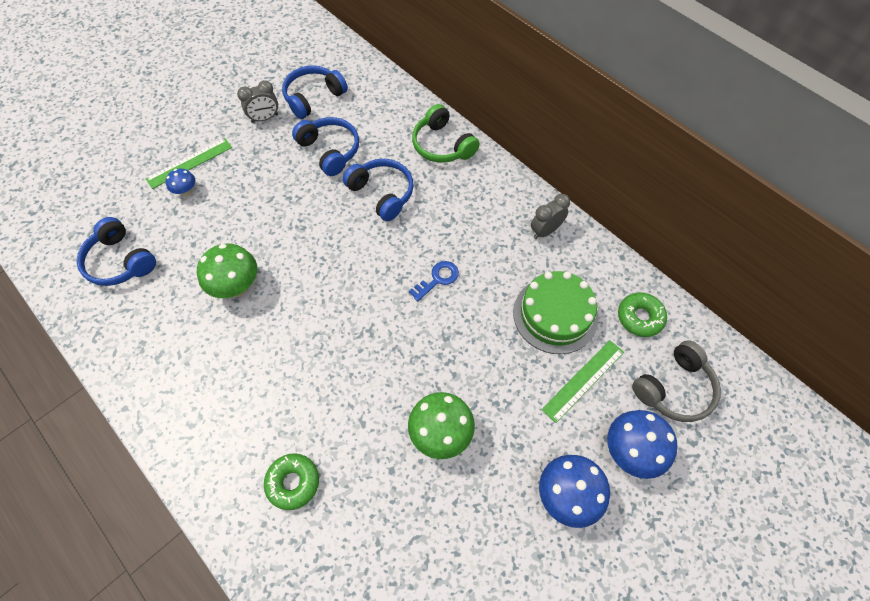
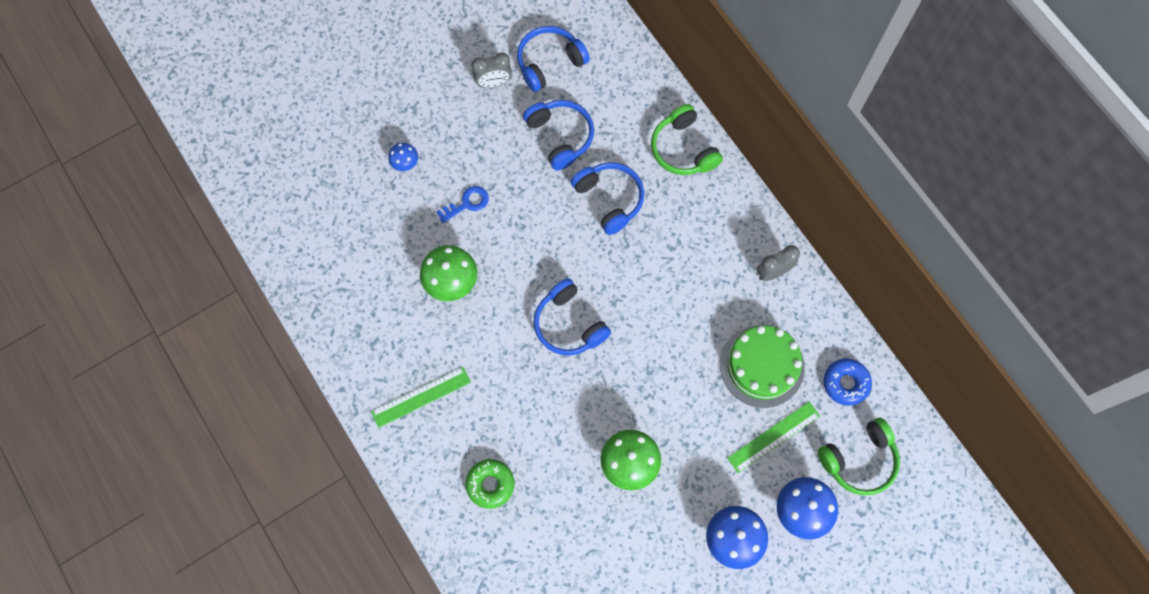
camera: 10 degrees right, 10 degrees up
blue headphones [76,217,156,286] -> blue headphones moved to [534,278,611,355]
green ruler [145,138,232,189] -> green ruler moved to [371,367,471,428]
blue key [409,261,459,302] -> blue key moved to [436,186,489,223]
green donut [618,292,667,337] -> blue donut [823,359,872,406]
grey headphones [632,340,721,422] -> green headphones [817,418,900,495]

